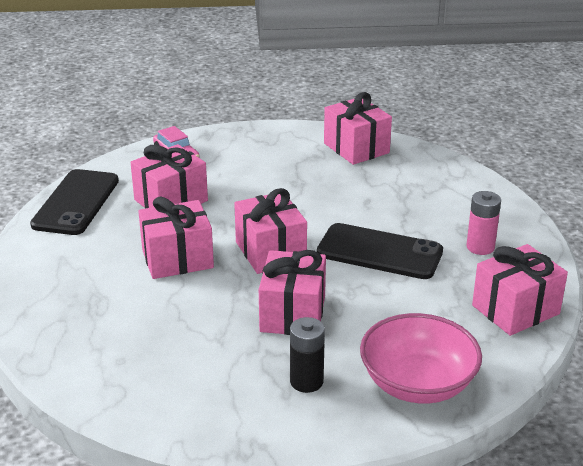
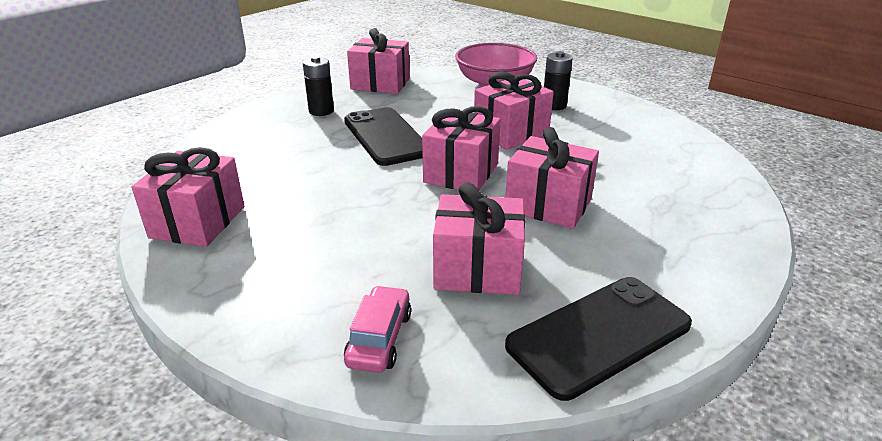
camera: 135 degrees left, 0 degrees up
pink battery [466,191,501,255] -> black battery [303,56,334,116]

